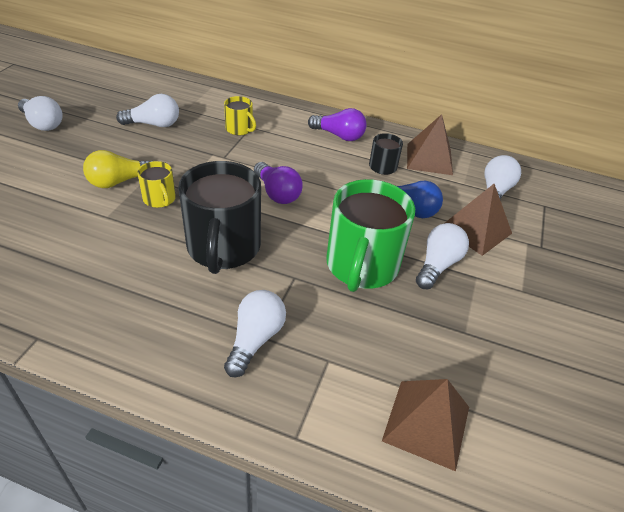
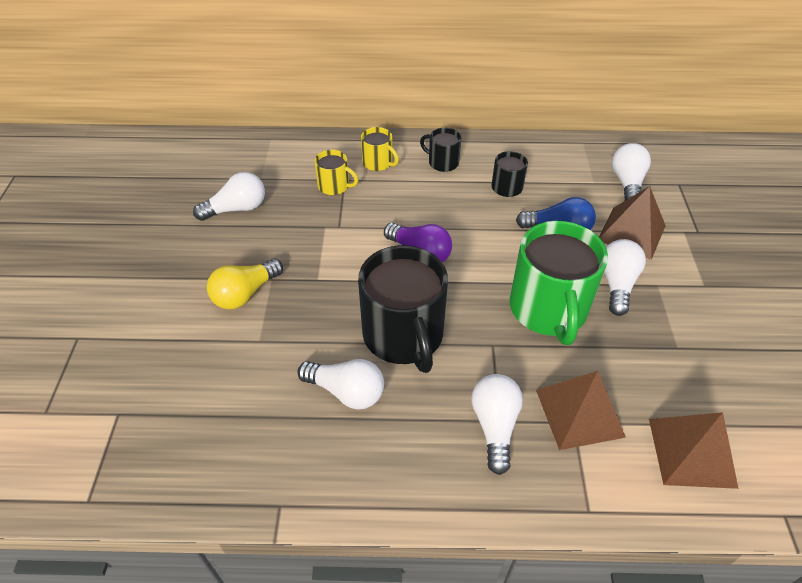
camera: 15 degrees left, 5 degrees up
white light bulb [18,96,63,131] -> white light bulb moved to [298,359,384,409]
yellow mug [137,161,176,208] -> yellow mug moved to [361,127,399,171]
purple light bulb [308,108,367,141] -> black mug [420,128,461,172]
brown pyramid [407,114,453,175] -> brown pyramid moved to [536,371,626,450]

